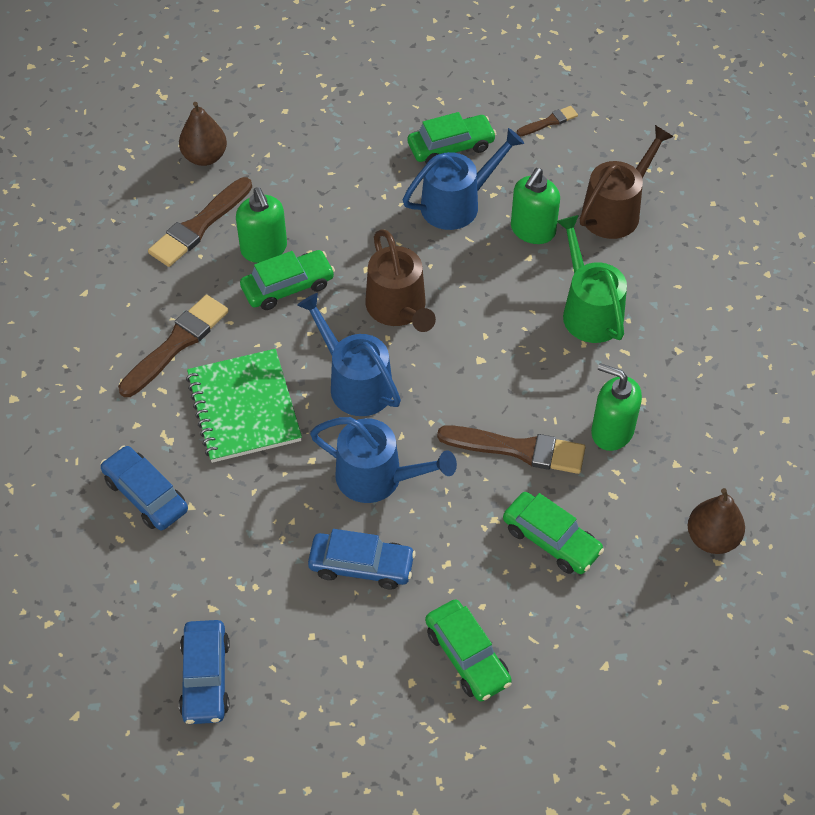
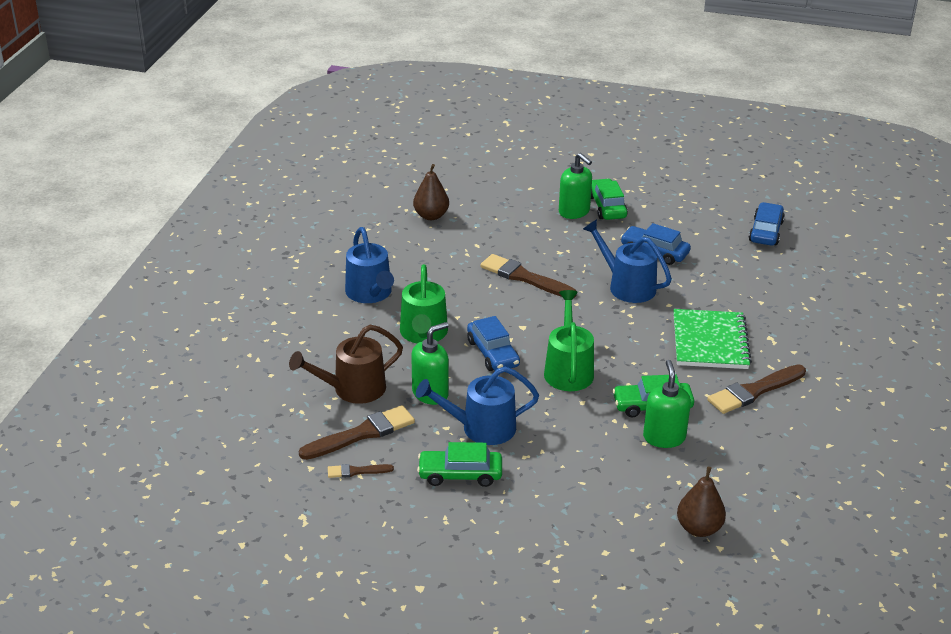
camera: 160 degrees left, 20 degrees down
blue car [100,446,188,530] -> blue car moved to [467,316,520,371]
brown brush [148,177,252,267] -> brown brush moved to [299,405,415,460]
blue watering can [297,293,401,416] -> blue watering can moved to [345,227,394,303]
brown watering can [366,229,436,332] -> green watering can [544,290,594,391]
green car [503,492,604,574] -> none
green soap dispenser [591,363,642,451] -> green soap dispenser moved to [559,153,592,219]

